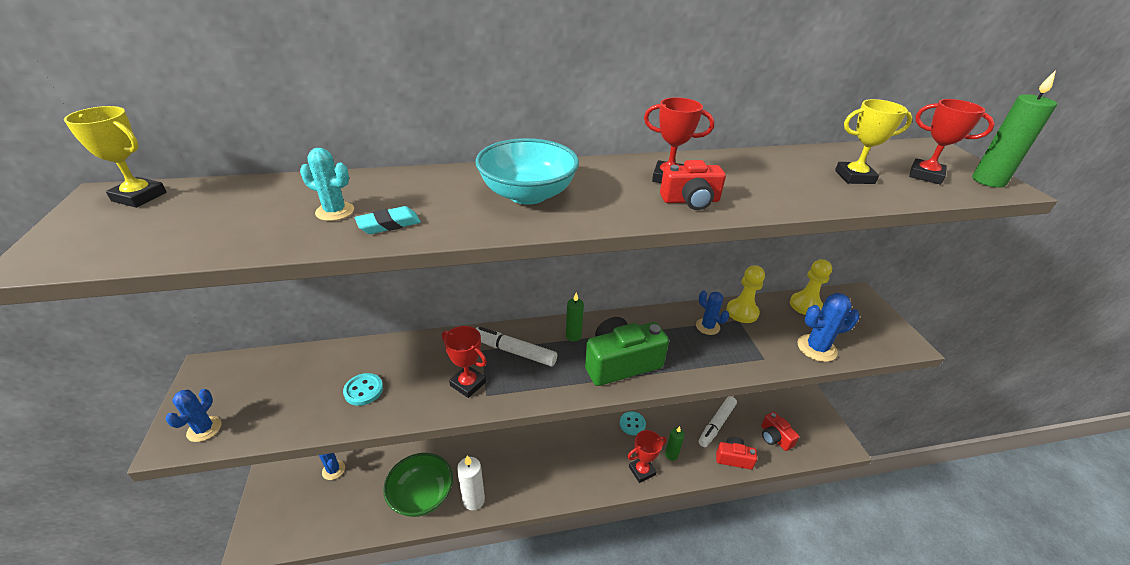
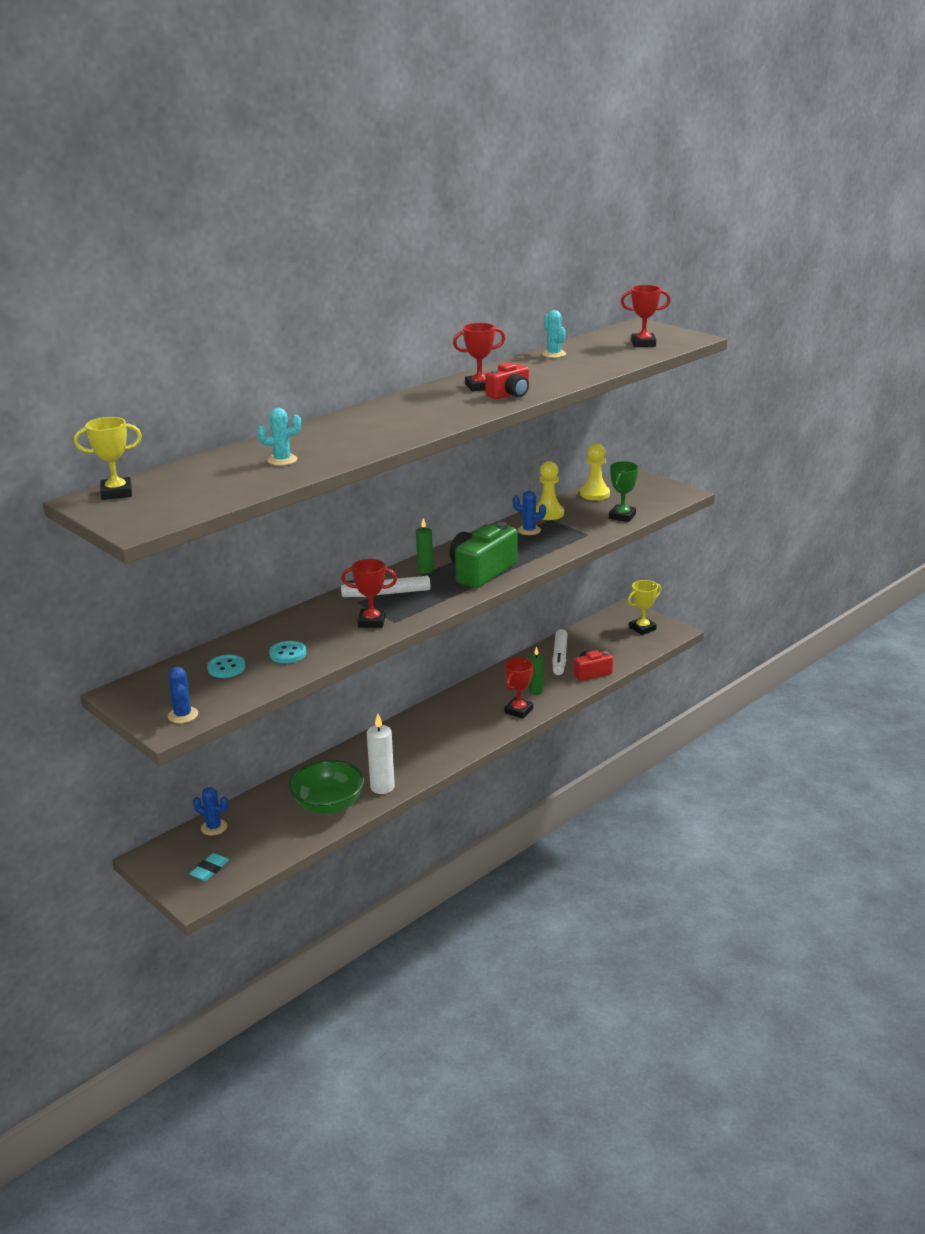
camera: 30 degrees left, 10 degrees down
turquoise eraser [355,206,421,234] -> turquoise eraser moved to [190,853,229,881]
turquoise bowl [475,138,579,205] -> none
turquoise button [620,411,646,435] -> turquoise button moved to [207,654,245,678]
red camera [761,412,799,451] -> none
blue cactus [797,293,860,362] -> green trophy [609,461,639,522]
yellow trophy [835,99,913,184] -> yellow trophy moved to [628,580,661,635]
green candle [972,70,1057,188] -> none
none -> turquoise cactus [542,310,566,358]

